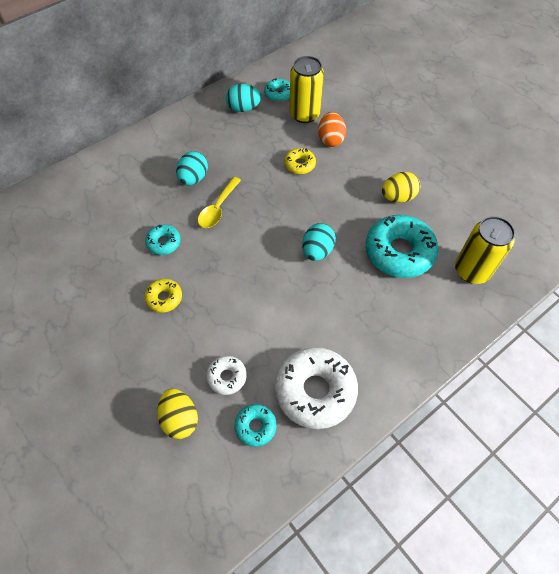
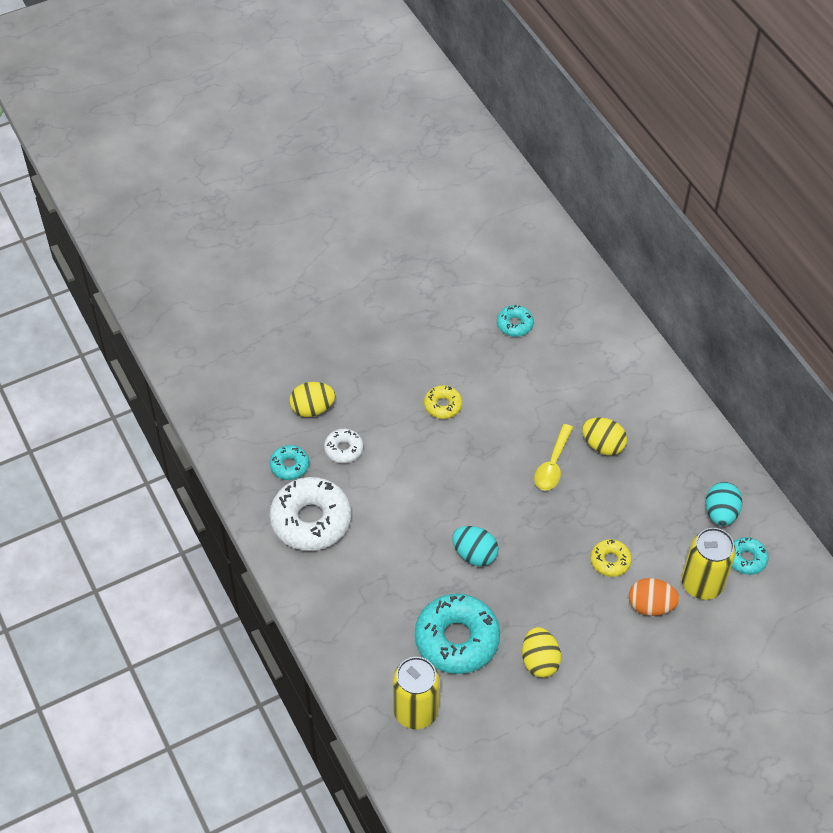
camera: 100 degrees right, 5 degrees down
turquoise donut [145,225,181,255] -> turquoise donut moved to [497,305,534,337]
turquoise egg [176,151,208,185] -> yellow egg [582,417,627,455]
yellow spoon [198,177,241,228] -> yellow spoon turned 105 degrees counterclockwise [534,424,573,491]

